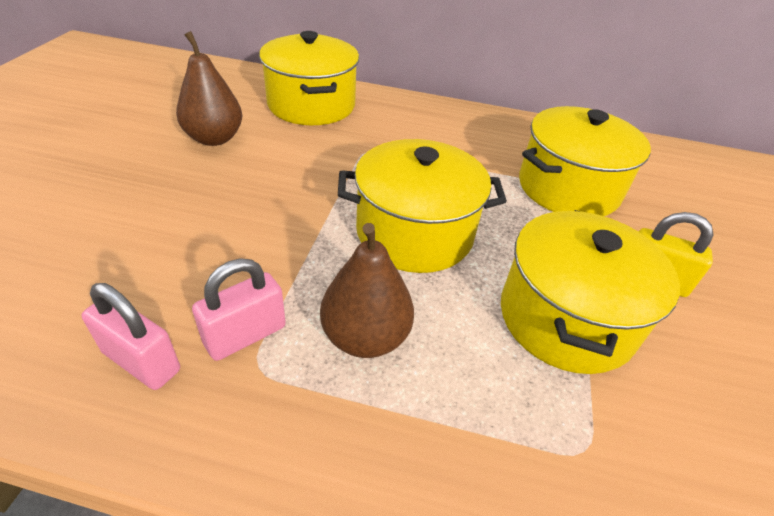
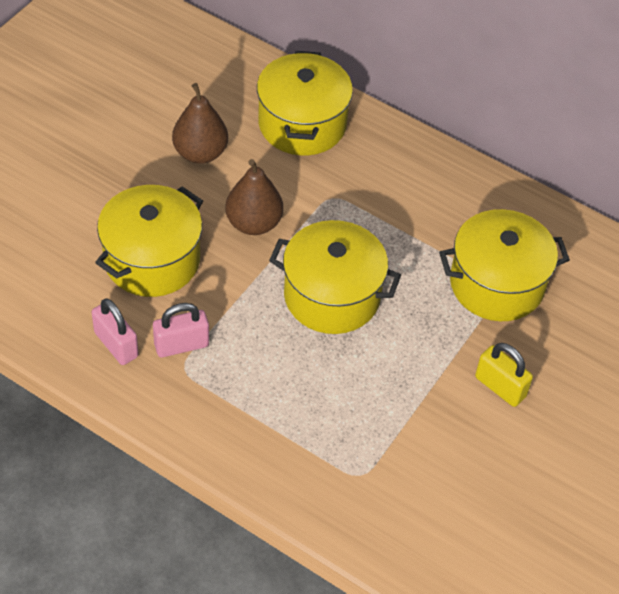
camera: 20 degrees right, 10 degrees up
brown pear [320,223,414,358] -> brown pear moved to [225,159,283,235]
yellow pot [501,210,680,374] -> yellow pot moved to [95,185,203,297]

